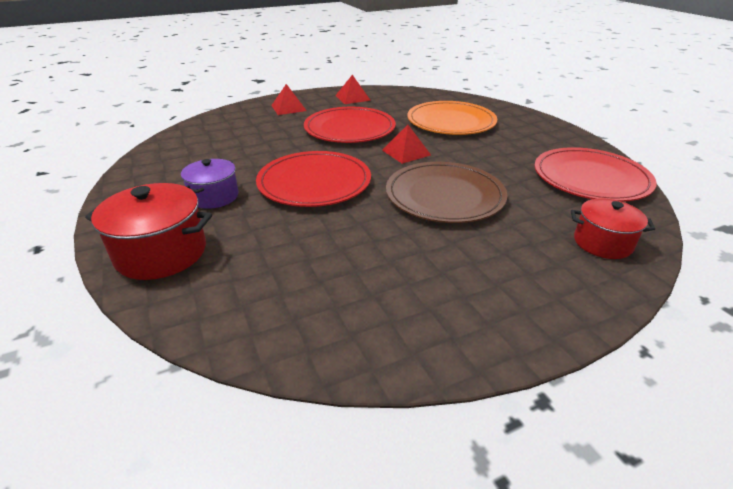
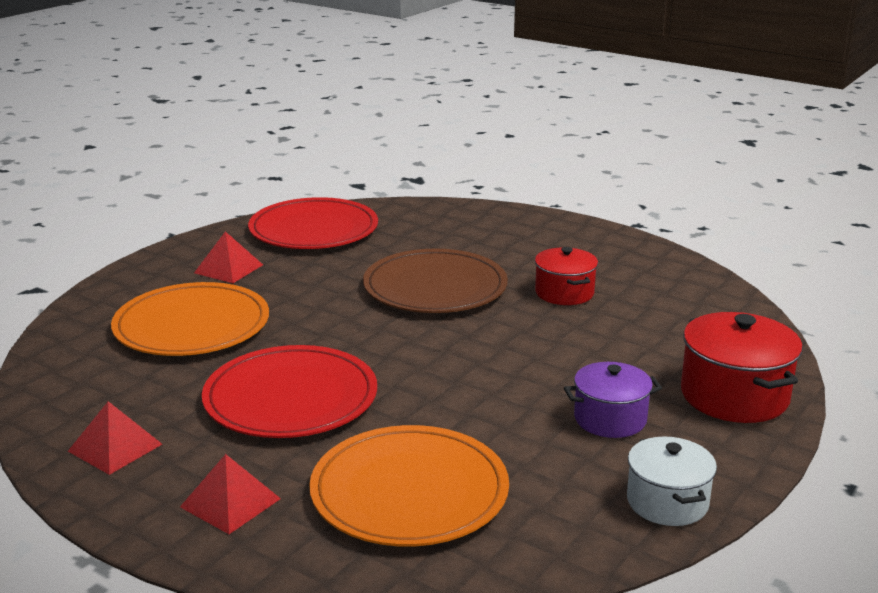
camera: 120 degrees left, 10 degrees down
red plate [256,151,371,207] -> none
red pyramid [382,125,431,164] -> red pyramid moved to [194,231,263,283]
red pot [571,198,655,259] -> red pot moved to [535,247,598,305]
none -> orange plate [309,425,509,546]
none -> white pot [627,437,717,526]

